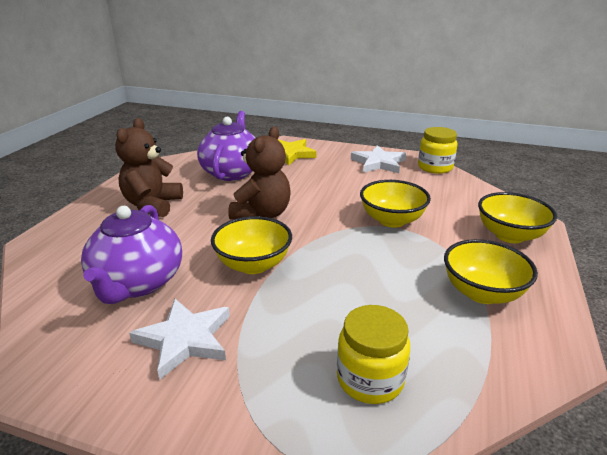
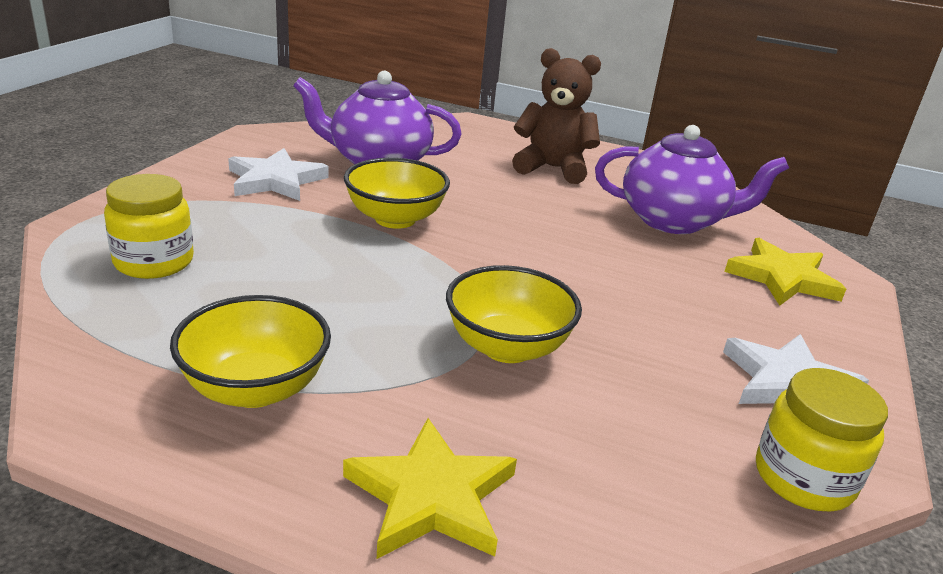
camera: 90 degrees right, 0 degrees up
brown teddy bear [228,127,291,220] -> none
yellow bowl [478,192,557,243] -> yellow star [343,418,517,559]

